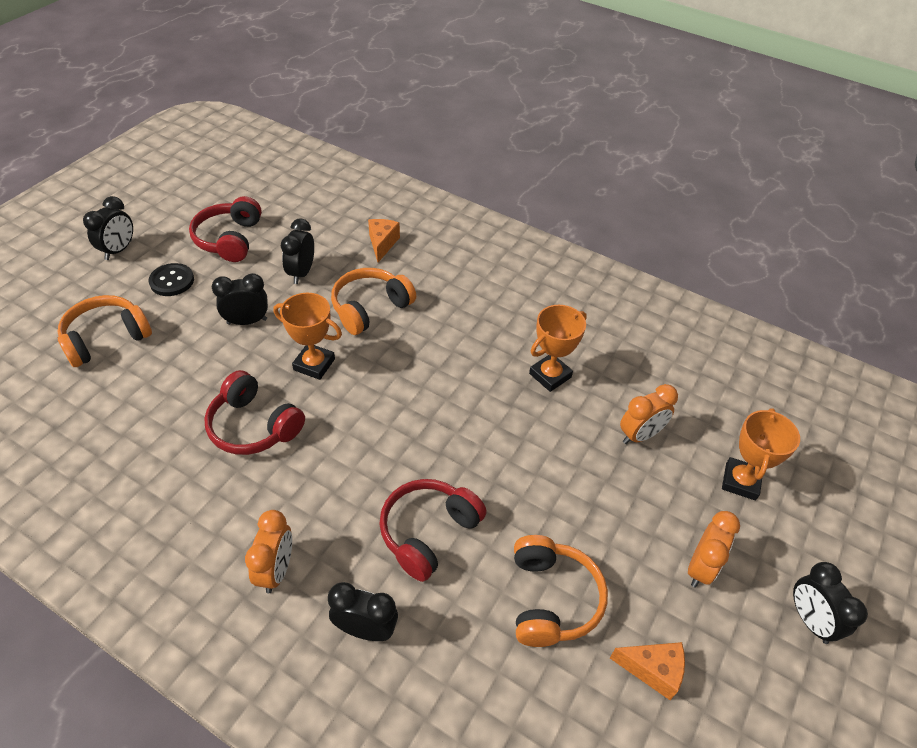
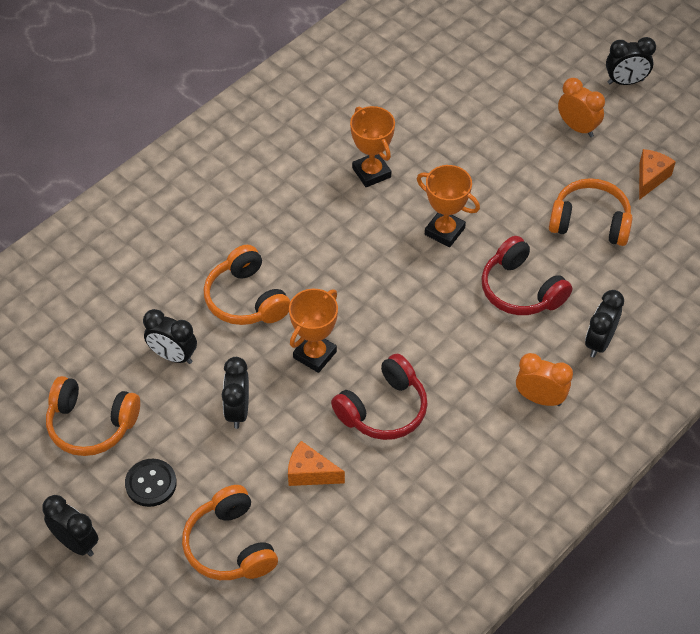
camera: 75 degrees left, 5 degrees up
red headphones [189,196,262,262] -> orange headphones [46,376,140,456]
orange cheese [368,219,400,262] -> orange cheese moved to [288,441,345,486]
orange clock [620,384,678,444] -> none
orange trophy [722,408,800,500] -> orange trophy moved to [417,165,480,247]

